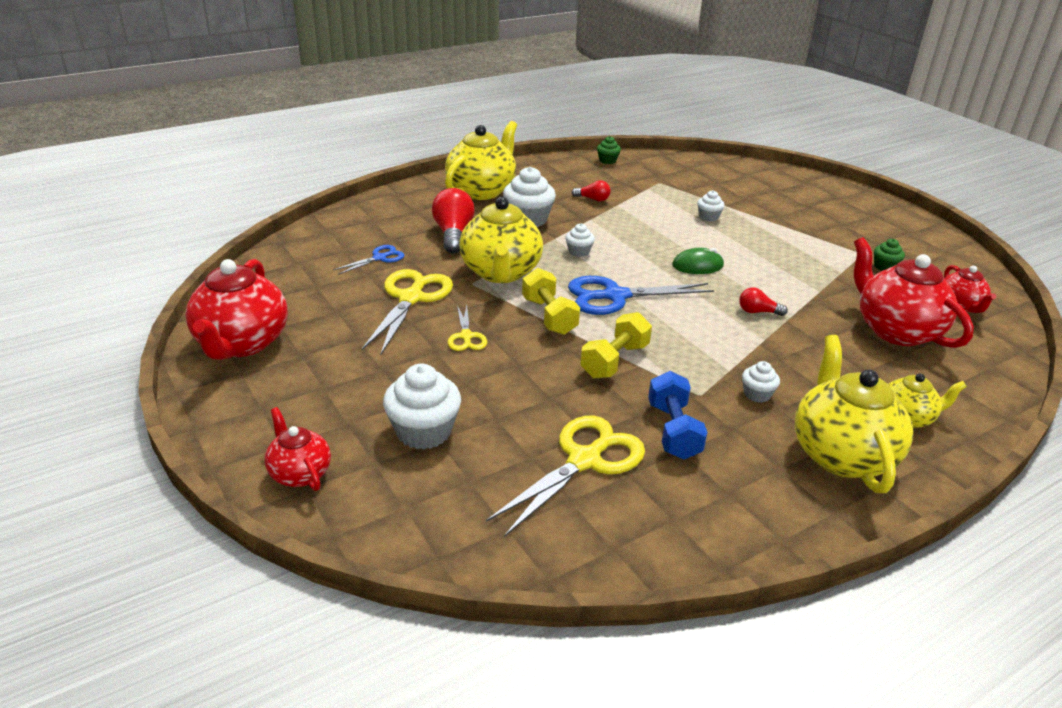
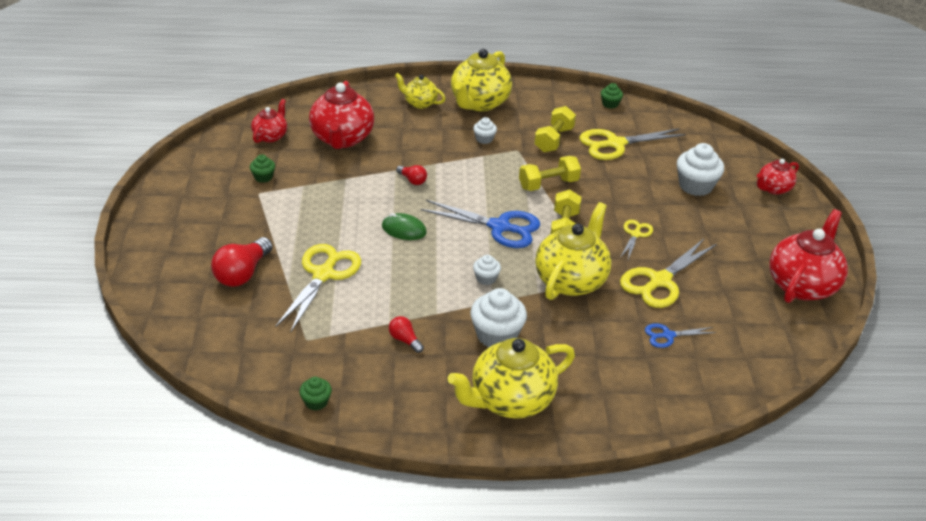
camera: 150 degrees left, 5 degrees up
red teapot [265,407,331,491] -> red teapot turned 60 degrees clockwise [757,159,799,195]
red light bulb [432,188,475,253] -> red light bulb moved to [211,237,272,287]
blue dumbbell [648,371,708,459] -> yellow dumbbell [534,106,576,153]
white cupcake [697,190,725,221] -> yellow scissors [275,244,361,333]
none -> green cupcake [601,83,623,109]

